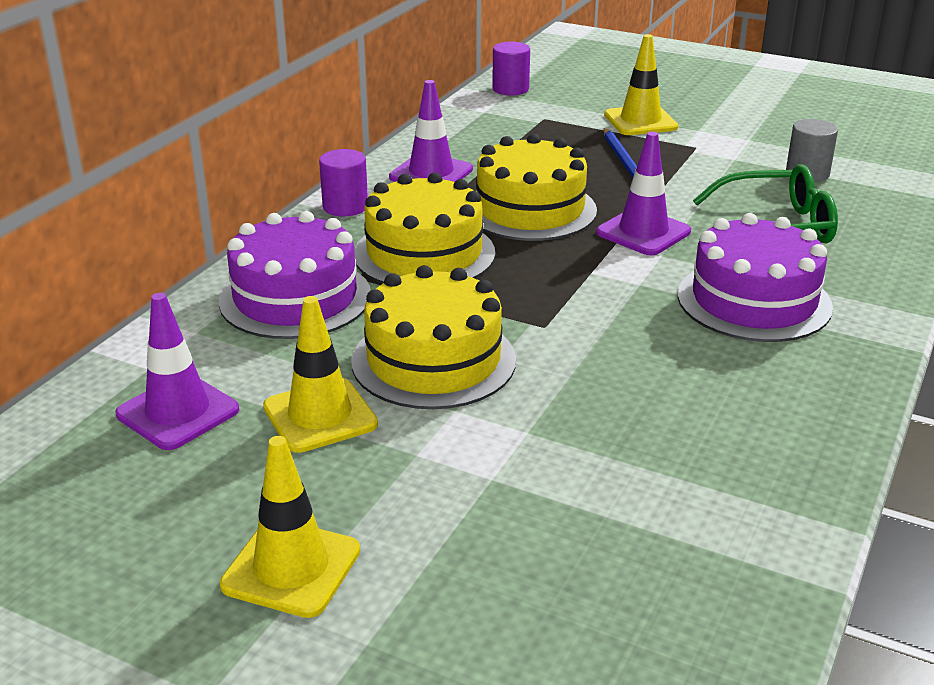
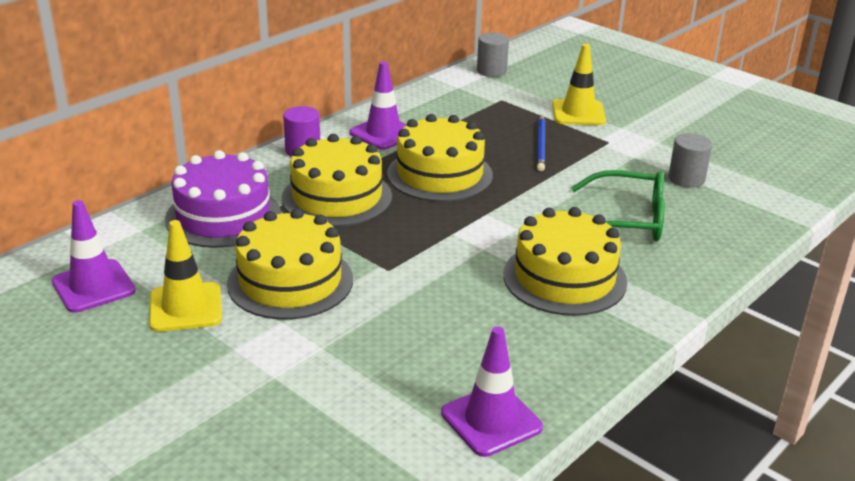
camera: 15 degrees right, 0 degrees up
yellow traffic cone [220,436,360,618] -> none
purple cylinder [492,42,530,95] -> grey cylinder [477,33,509,77]
purple traffic cone [596,132,691,255] -> purple traffic cone moved to [441,326,543,457]
purple cake [678,213,833,342] -> yellow cake [503,207,627,316]

